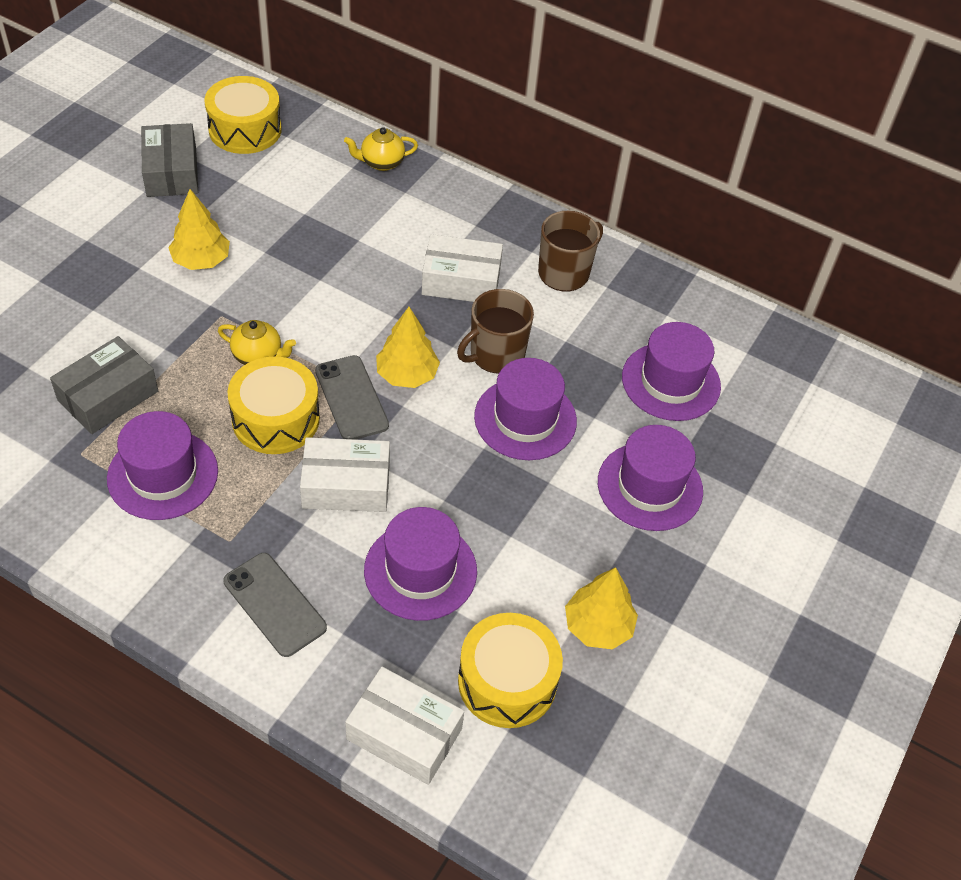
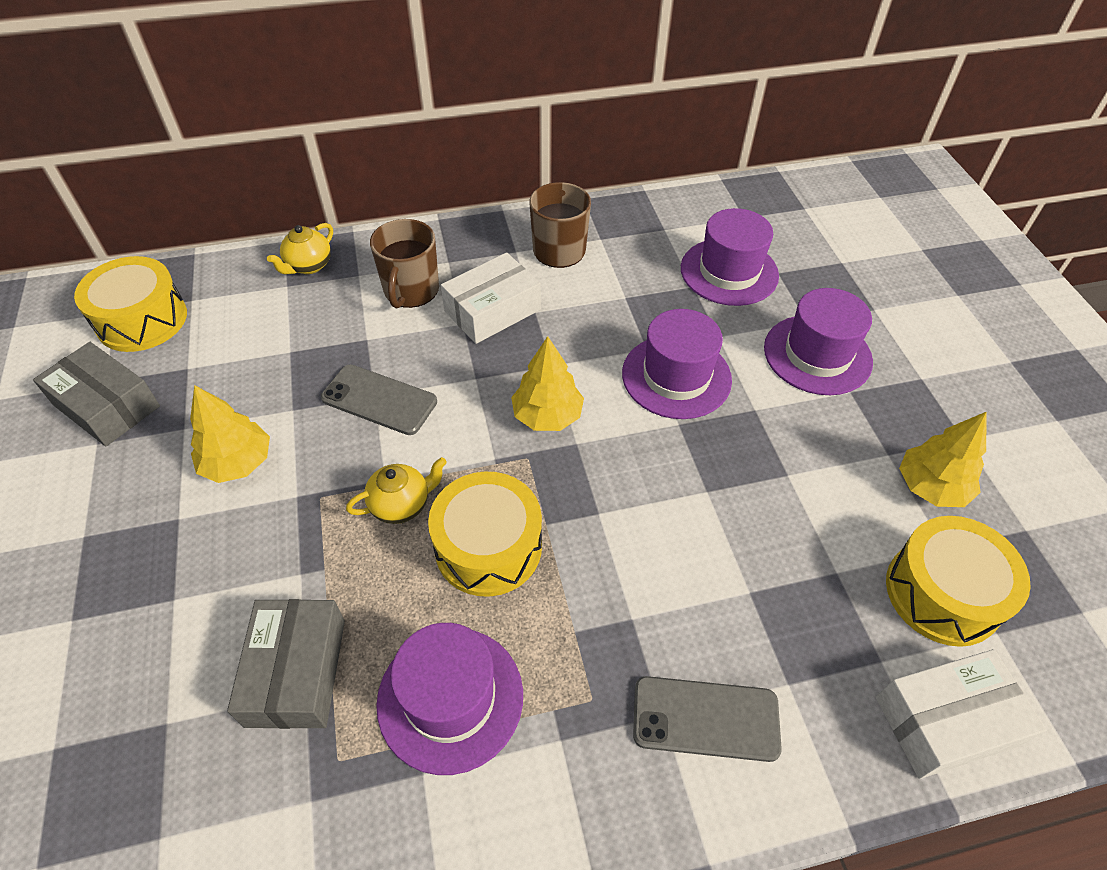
camera: 40 degrees left, 0 degrees up
white box [300,437,390,512] -> none
grey phone [315,355,389,440] -> grey phone moved to [321,364,437,435]
purple hat [364,507,477,621] -> none
brown mug [457,289,534,374] -> brown mug moved to [370,219,439,309]

